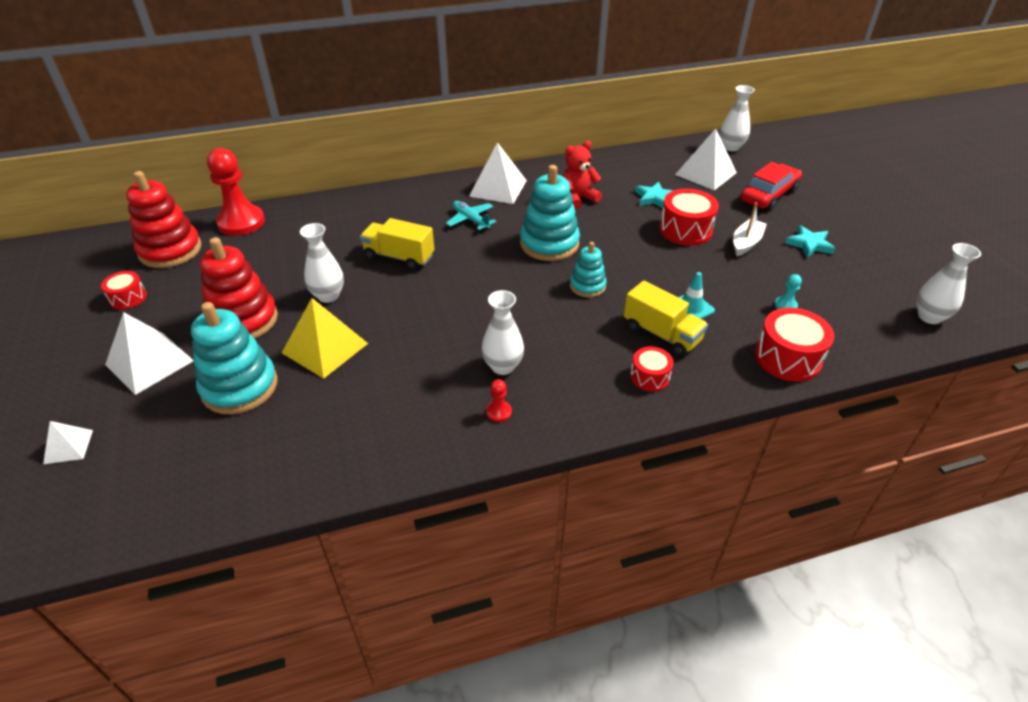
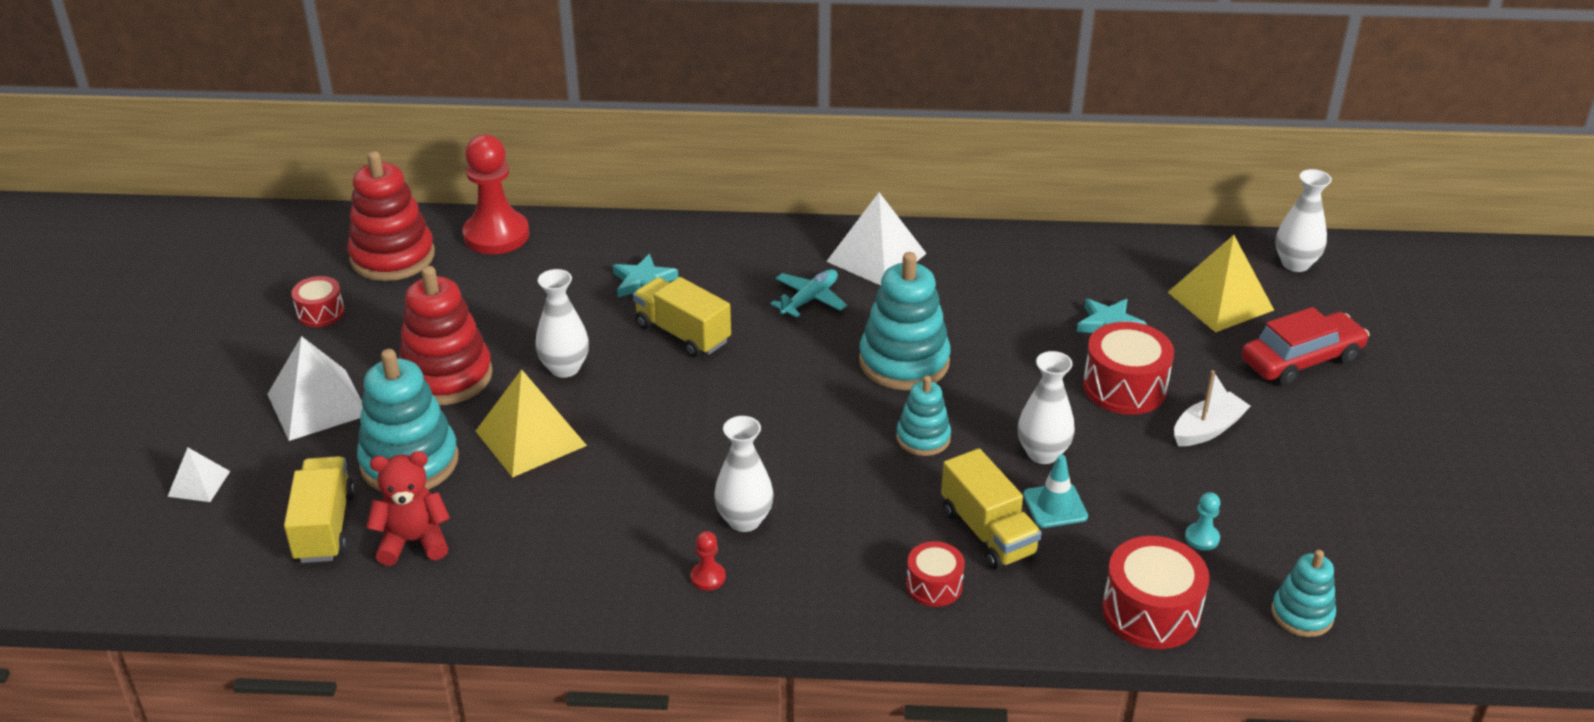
camera: 20 degrees right, 5 degrees down
turquoise plane [446,201,496,230] -> turquoise plane turned 60 degrees clockwise [770,269,847,317]
red teddy bear [563,141,602,210] -> red teddy bear moved to [366,451,450,566]
white pyramid [675,128,737,190] -> yellow pyramid [1168,235,1274,332]
turquoise star [785,225,835,258] -> turquoise star moved to [613,254,678,297]
white vase [916,243,981,324] -> white vase moved to [1018,351,1075,464]
none -> yellow truck [284,456,355,563]
none -> turquoise stacking toy [1271,550,1336,637]

